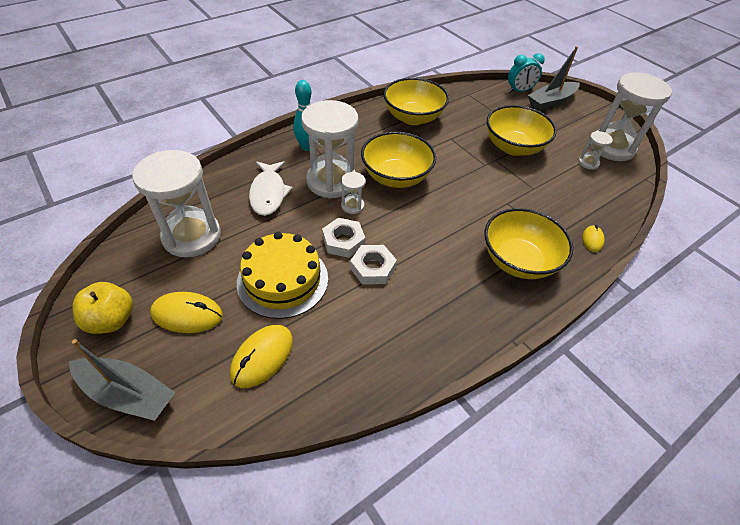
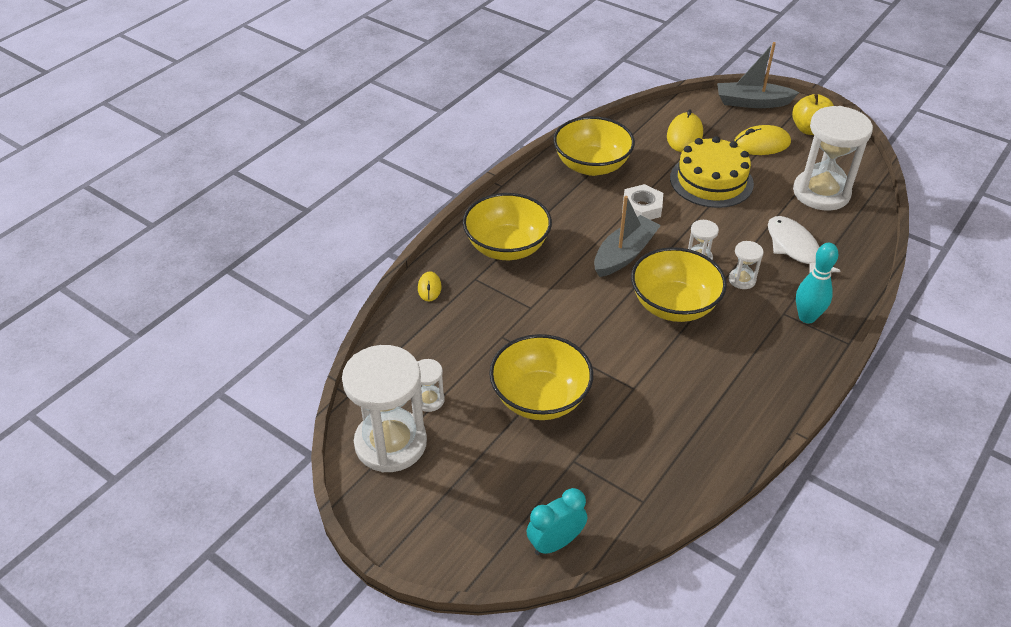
camera: 165 degrees right, 5 degrees down
white hourglass [301,100,359,198] -> white hourglass [729,241,764,289], size x0.44
white nut [322,218,365,258] -> none
yellow bowl [384,78,449,125] -> yellow bowl moved to [553,116,635,176]
grey boat [528,46,580,111] -> grey boat moved to [594,196,661,277]

